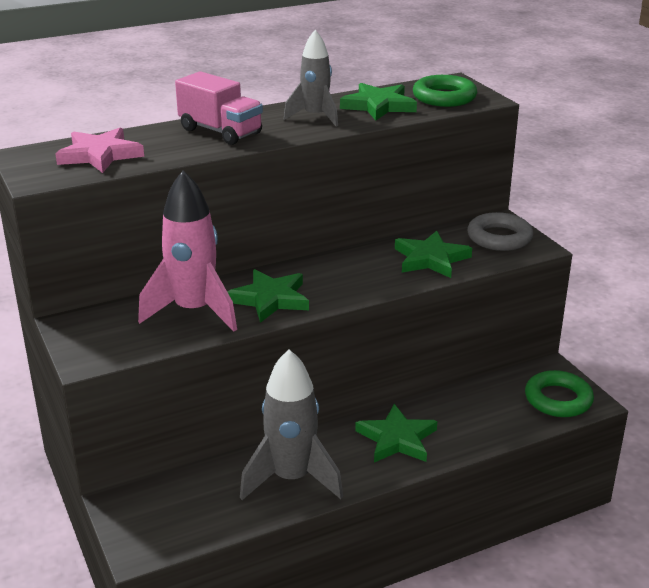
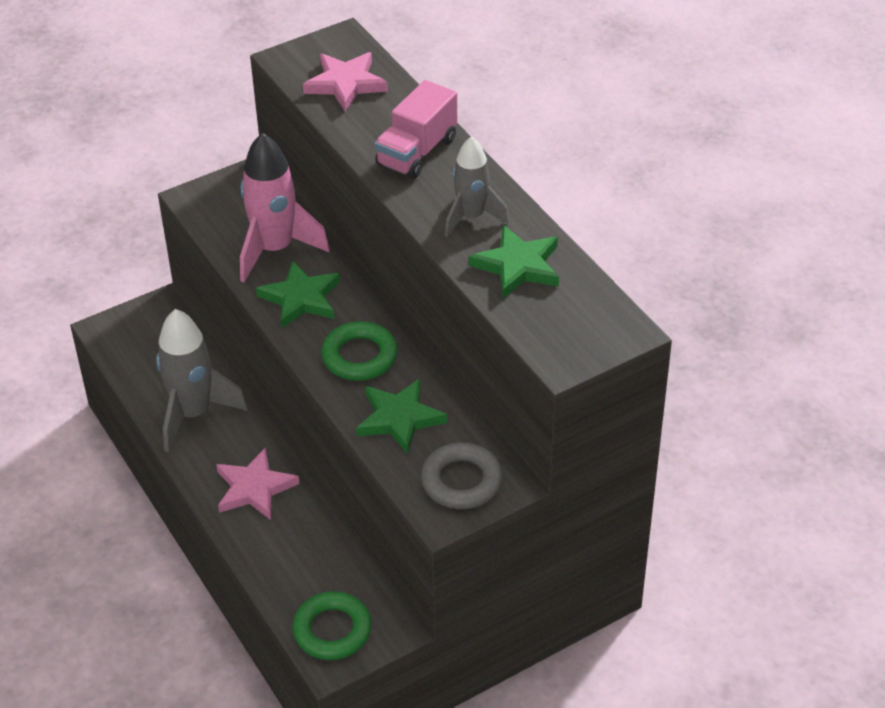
camera: 85 degrees right, 15 degrees up
green star [355,404,437,462] -> pink star [216,448,300,520]
green ring [413,75,477,107] -> green ring moved to [321,321,398,381]

